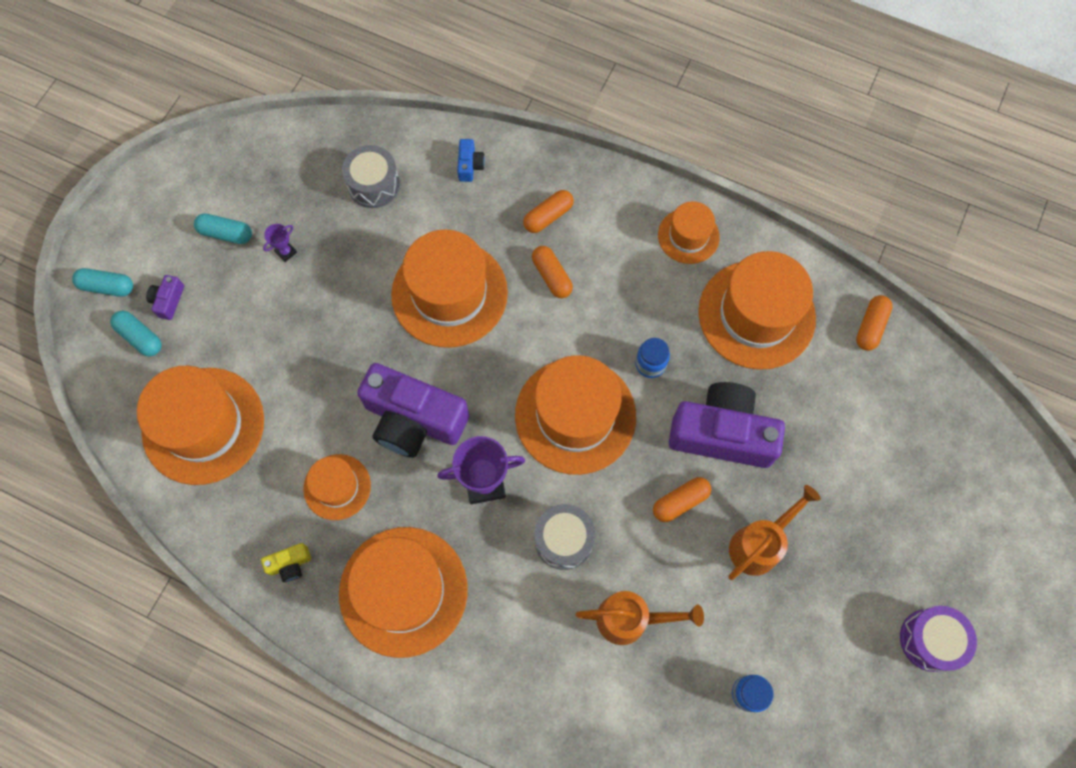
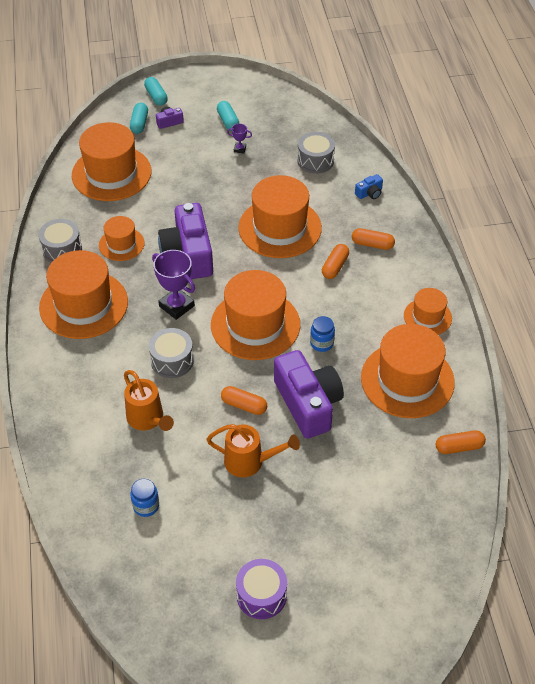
camera: 55 degrees right, 20 degrees down
yellow camera [261,543,311,582] -> grey drum [38,219,82,263]

